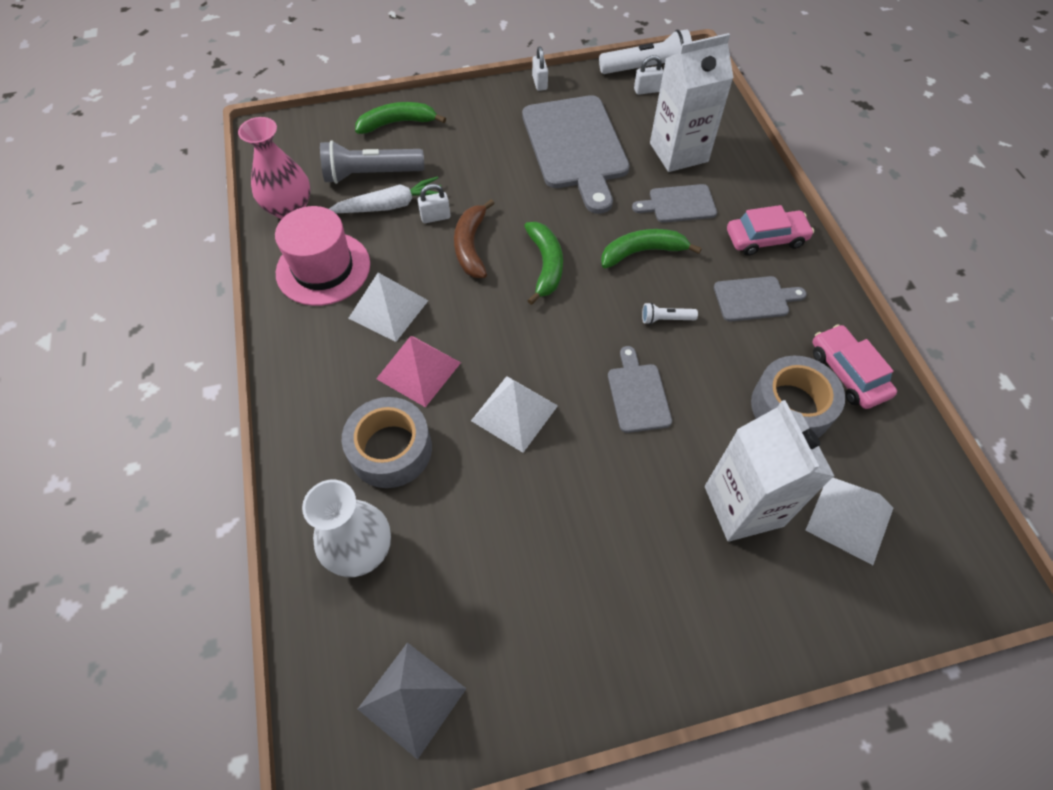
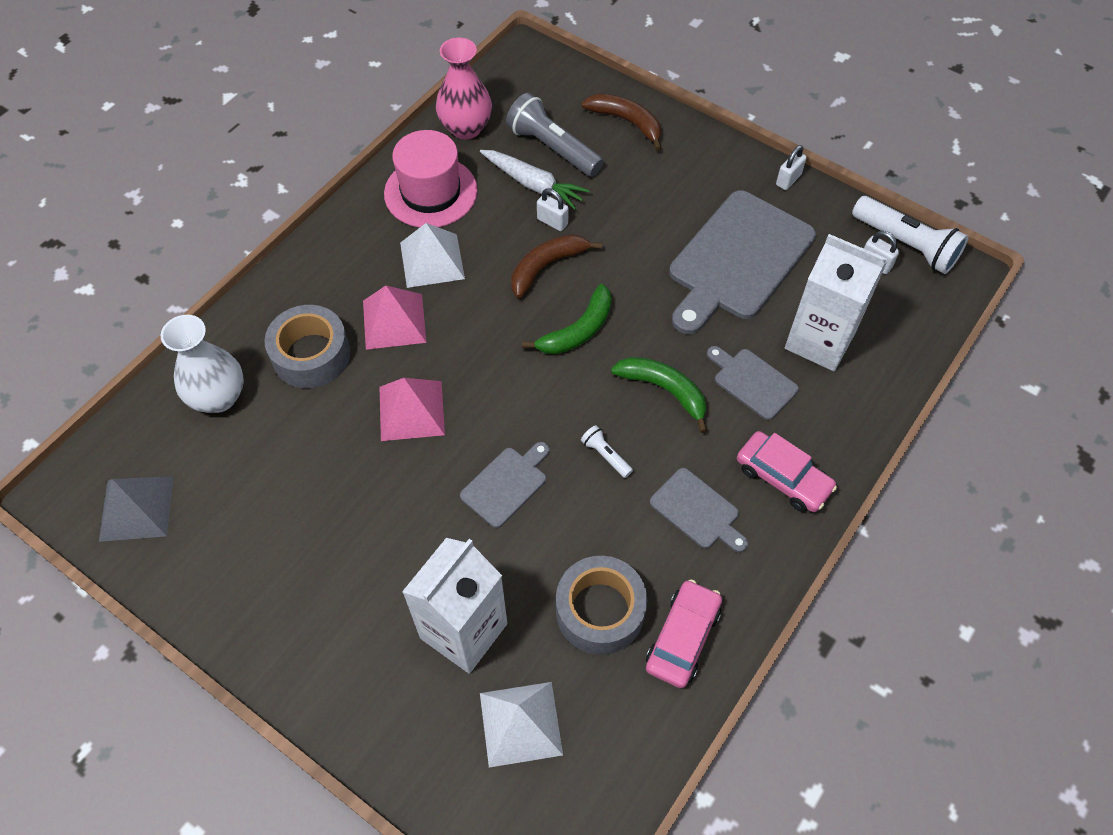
camera: 50 degrees right, 0 degrees up
green banana [355,102,446,134] -> brown banana [582,93,662,151]
white pyramid [471,376,558,453] -> pink pyramid [379,378,445,441]

